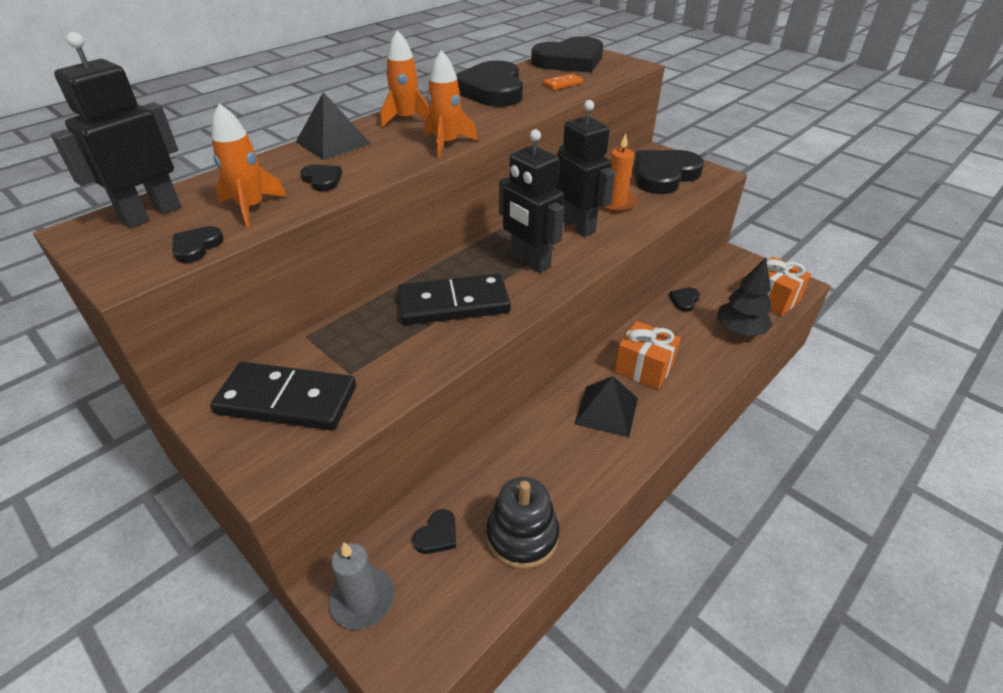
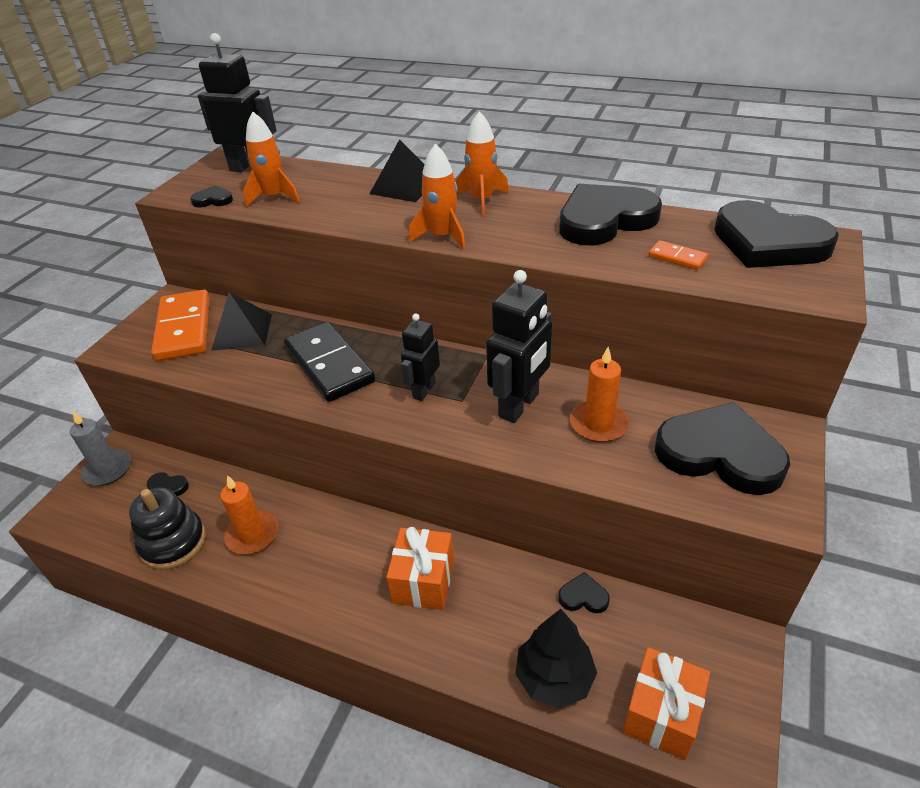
camera: 70 degrees right, 0 degrees up
black domino [210,362,356,430] -> orange domino [151,290,210,361]
black heart [300,164,342,191] -> none
black robot [499,129,564,273] -> black robot [401,314,440,401], size x0.62
black pyramid [575,376,638,438] -> black pyramid moved to [211,292,272,351]
none -> orange candle [220,475,278,554]

